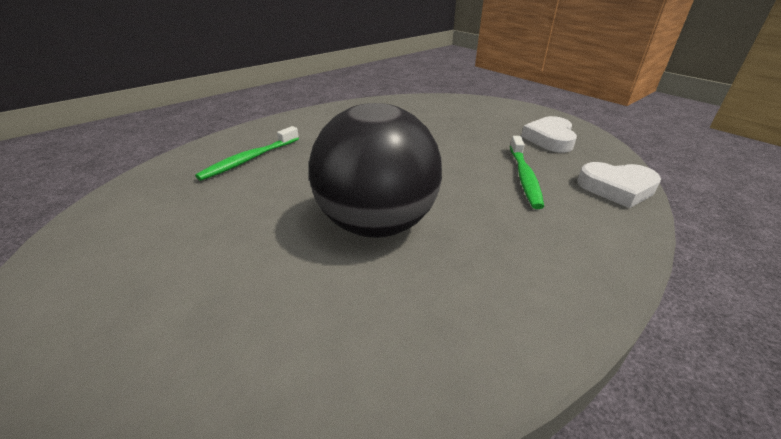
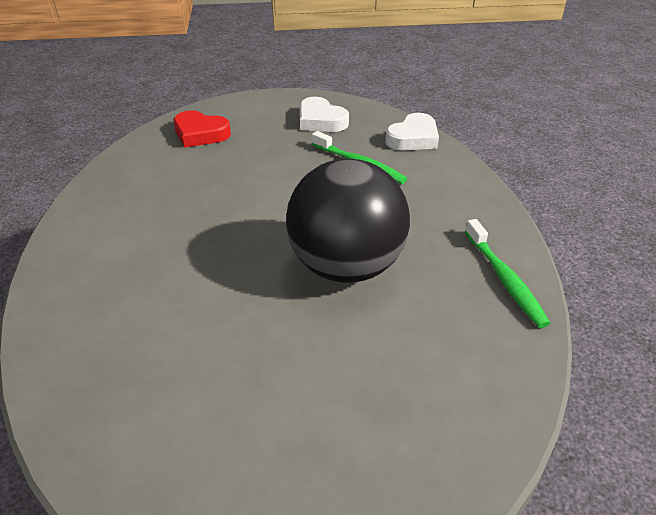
camera: 55 degrees left, 5 degrees up
green toothbrush [195,126,299,181] -> green toothbrush moved to [465,219,551,328]
none -> red heart [174,110,231,148]

